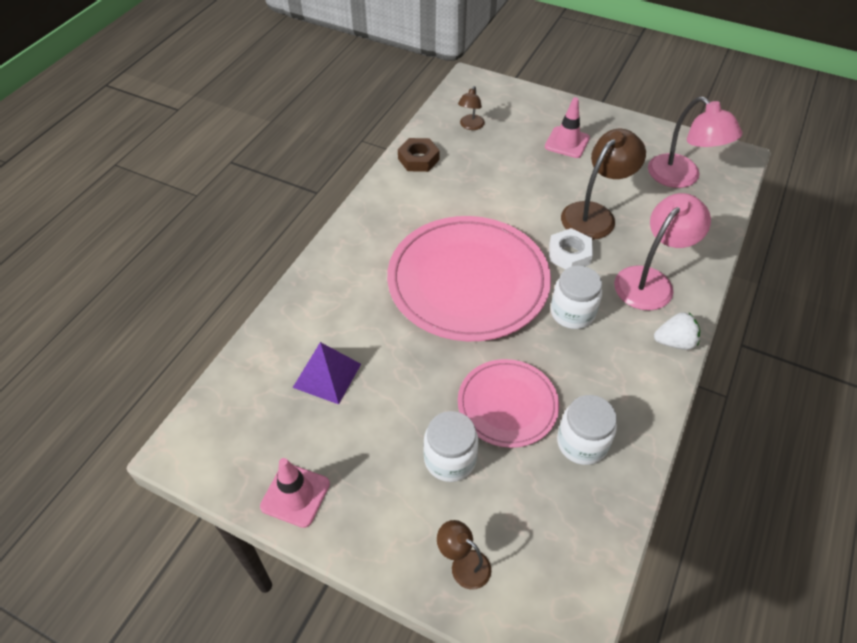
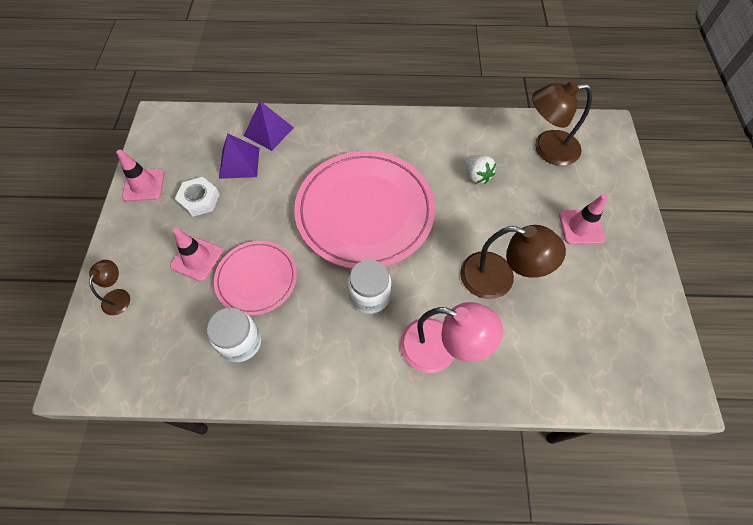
camera: 65 degrees right, 10 degrees up
brown nut [398,138,440,172] -> none
white jar [423,411,479,482] -> pink traffic cone [170,228,223,281]
brown lamp [458,86,485,130] -> brown lamp [532,81,592,166], size x1.93
white nut [549,228,593,270] -> white nut moved to [175,177,220,217]
pink lamp [648,97,743,188] -> none
white strawberry [654,312,700,350] -> white strawberry moved to [466,155,496,184]
none -> purple pyramid [244,101,294,151]

